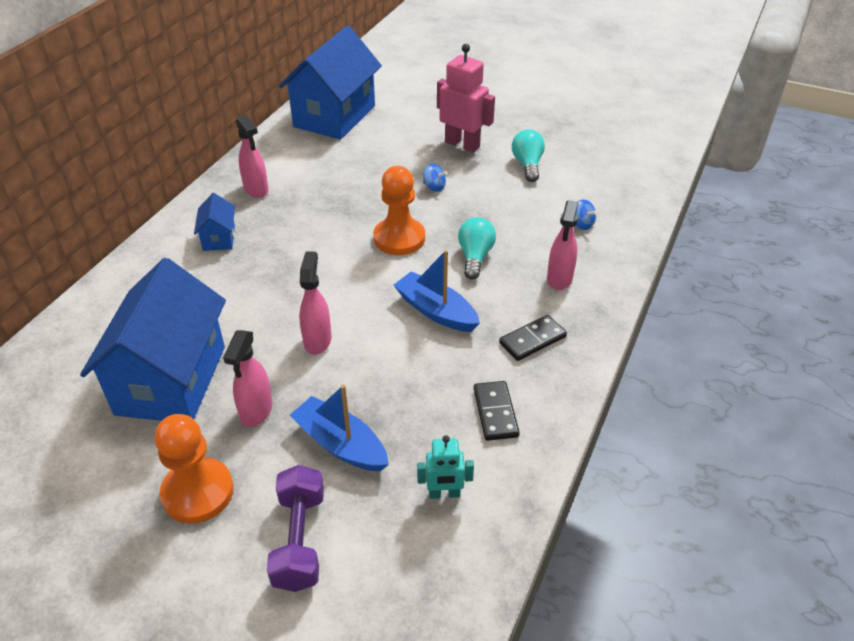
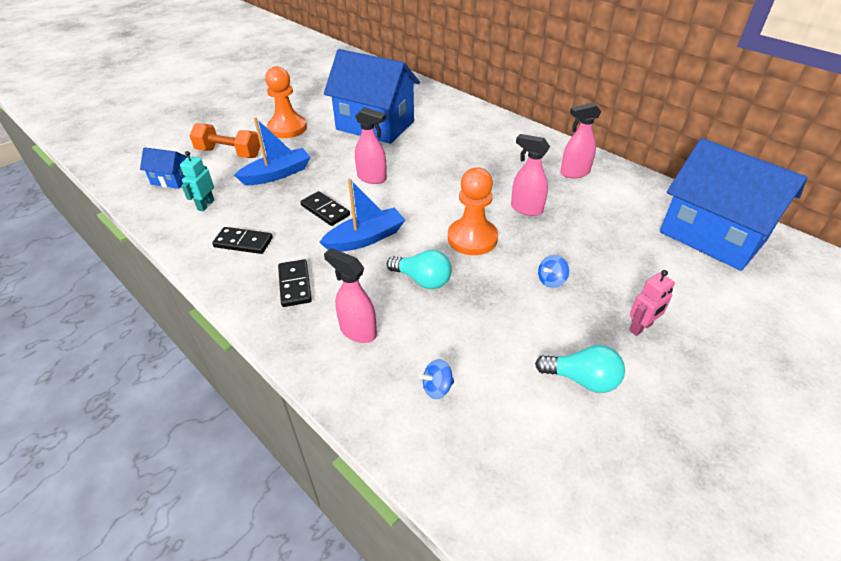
camera: 110 degrees right, 0 degrees up
blue house [194,193,235,251] -> blue house moved to [140,147,188,189]
pink spray bottle [223,330,273,427] -> pink spray bottle moved to [511,134,550,216]
purple dumbbell [267,465,324,592] -> orange dumbbell [190,123,261,158]
pink robot [437,44,495,153] -> pink robot [629,270,675,336], size x0.56
none -> black domino [300,191,350,226]

